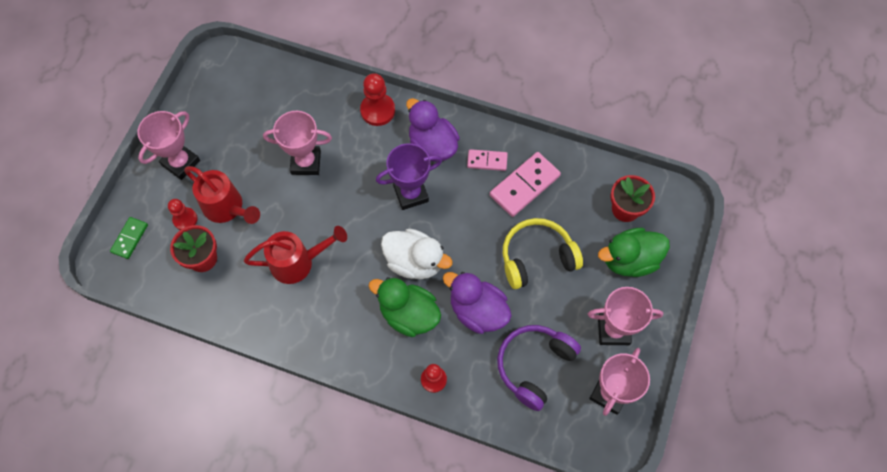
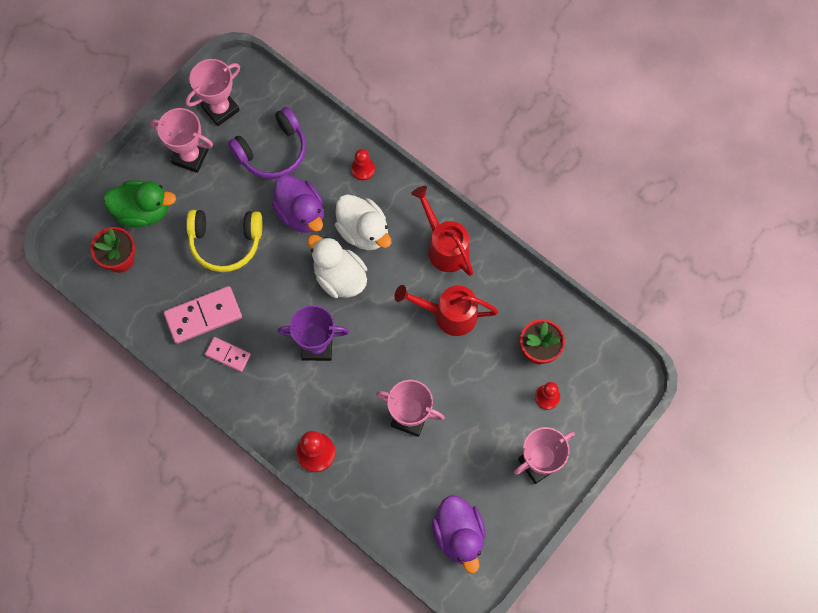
camera: 160 degrees left, 5 degrees up
green domino [110,217,148,259] -> none
red watering can [184,166,260,224] -> red watering can moved to [411,186,473,276]
green duck [369,277,441,337] -> white duck [335,194,391,250]
purple duck [406,98,460,162] -> purple duck moved to [432,496,486,573]

